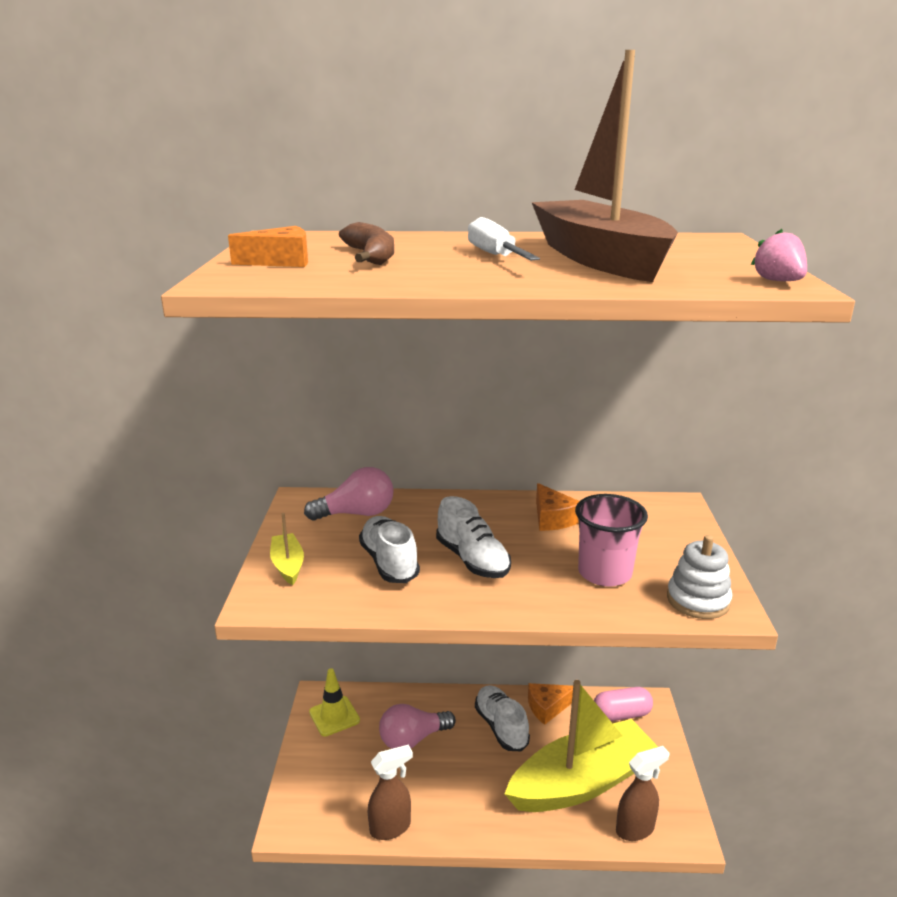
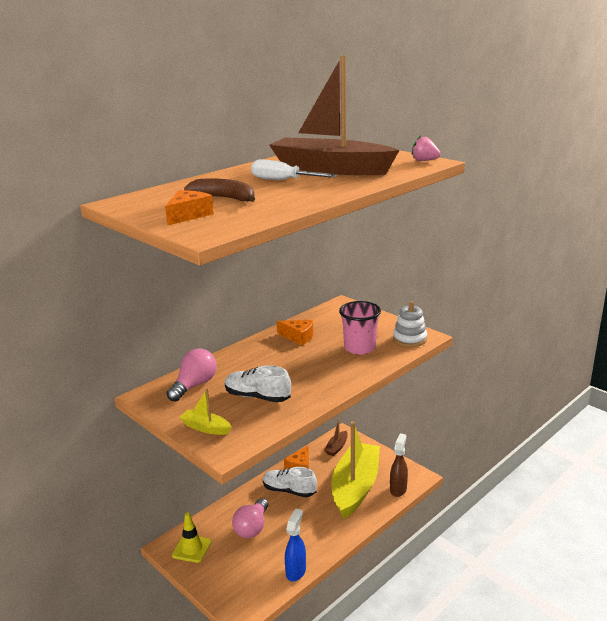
camera: 45 degrees left, 0 degrees up
brown spray bottle [368,744,413,840] -> blue spray bottle [285,509,306,582]
white shoe [436,496,511,578] -> none
pink capsule [594,687,653,721] -> brown boat [324,418,348,456]

